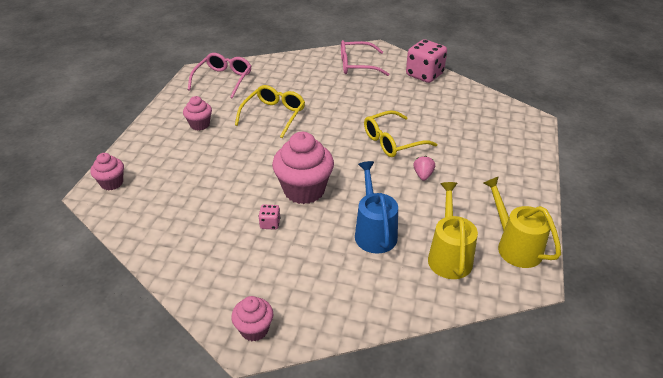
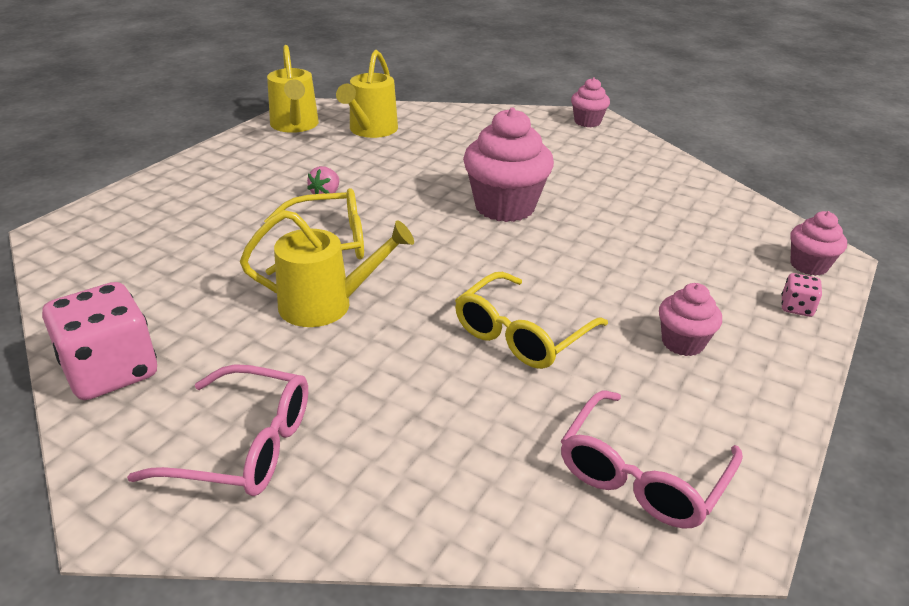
camera: 165 degrees left, 5 degrees down
pink dice [258,205,280,230] -> pink dice moved to [781,273,822,317]
blue watering can [355,161,398,253] -> none
none -> yellow watering can [240,210,414,327]

